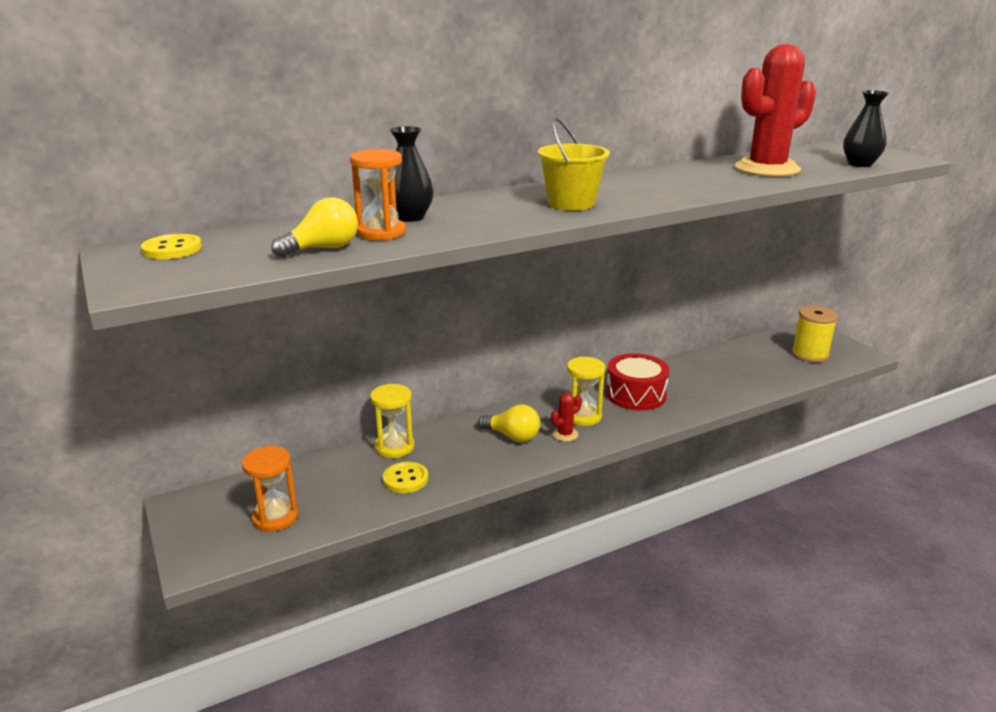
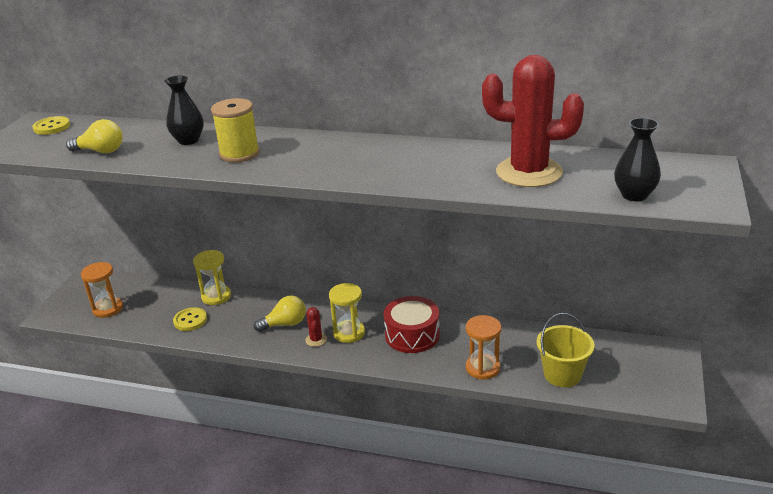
camera: 45 degrees right, 5 degrees up
orange hourglass [350,149,406,240] -> orange hourglass moved to [466,315,501,379]
yellow light bulb [478,404,540,442] -> yellow light bulb turned 90 degrees counterclockwise [254,295,306,332]
yellow bucket [538,117,610,211] -> yellow bucket moved to [536,313,595,387]
red cactus [551,393,582,441] -> red cactus turned 75 degrees clockwise [305,307,327,347]
yellow spool [791,306,838,363] -> yellow spool moved to [211,98,260,163]

